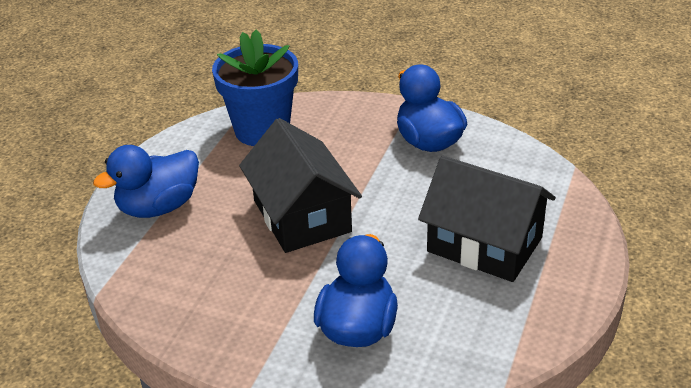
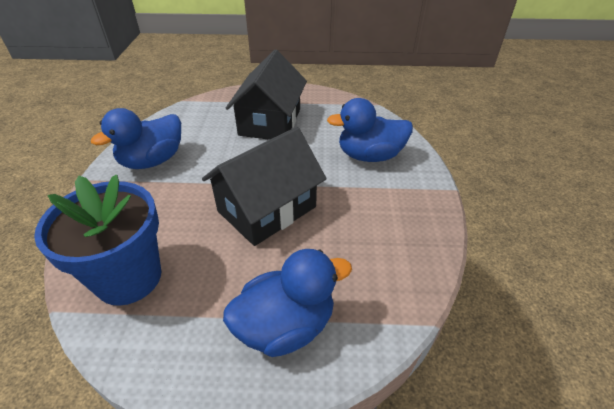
camera: 110 degrees left, 5 degrees up
blue duck [93,145,199,218] -> blue duck turned 60 degrees counterclockwise [223,249,352,357]

